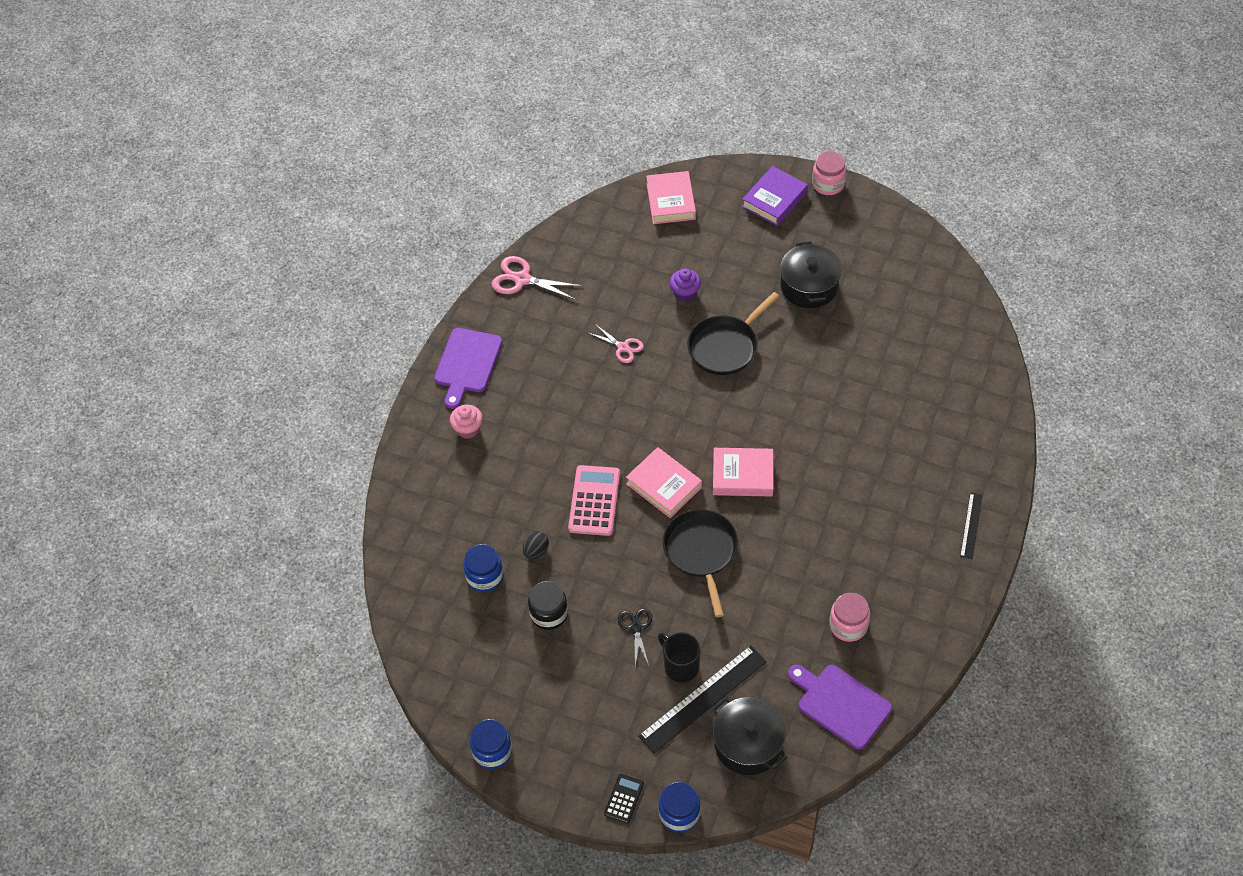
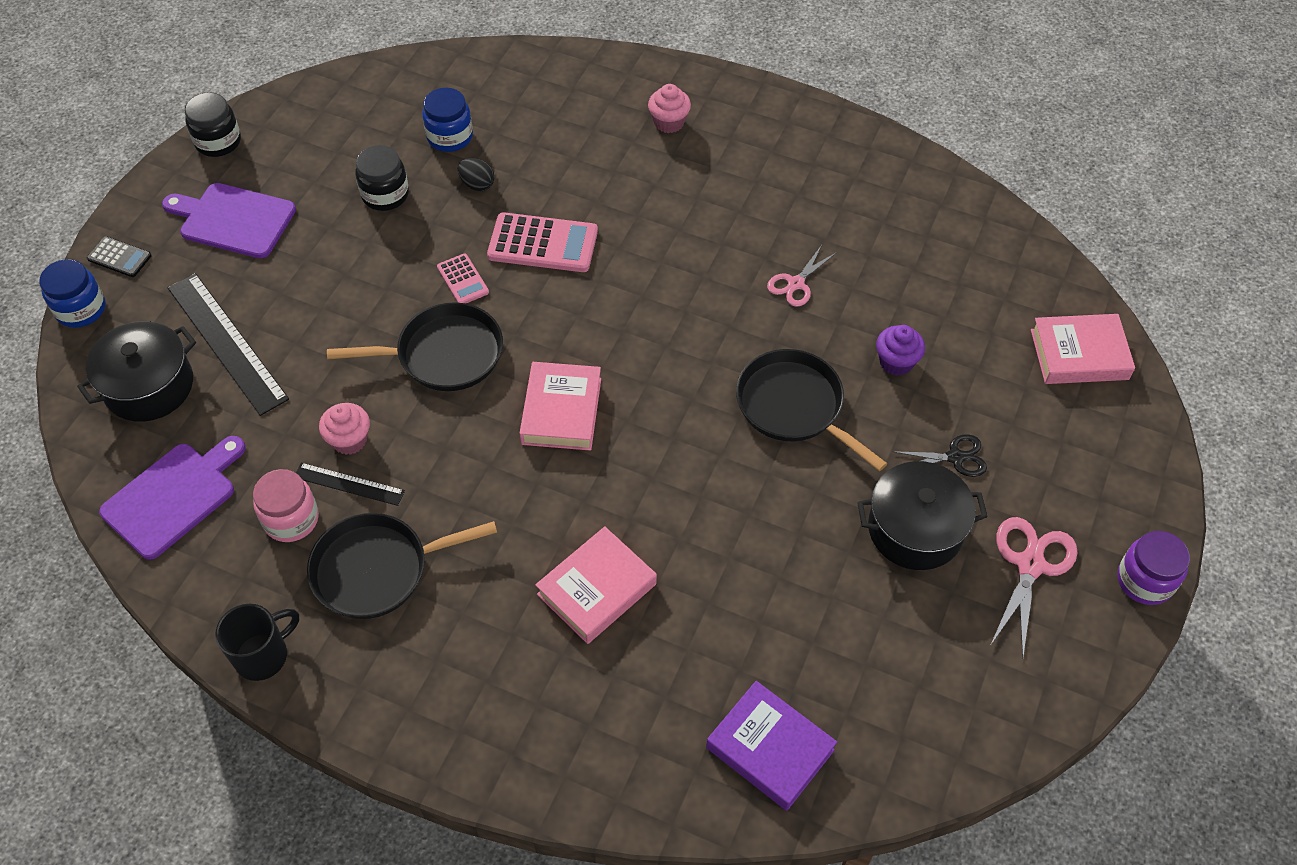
camera: 90 degrees right, 0 degrees up
purple cutting board [434,328,502,409] -> purple cutting board moved to [162,183,296,258]
blue jar [470,719,512,769] -> black jar [185,92,241,157]
pink scissors [492,256,583,300] -> pink scissors moved to [990,517,1078,657]
black scissors [618,608,652,666] -> black scissors moved to [892,434,987,477]
pink book [626,447,702,518] -> pink book moved to [535,526,657,644]
black mug [658,632,701,683] -> black mug moved to [215,604,299,681]
purple book [742,166,808,226] -> purple book moved to [706,681,837,811]
pink jar [812,151,847,195] -> purple jar [1117,531,1190,605]
black ruler [960,492,983,560] -> black ruler moved to [296,463,405,506]
none -> black pan [307,513,497,619]
none -> pink cupcake [319,403,370,455]
none -> pink calculator [437,253,489,303]

